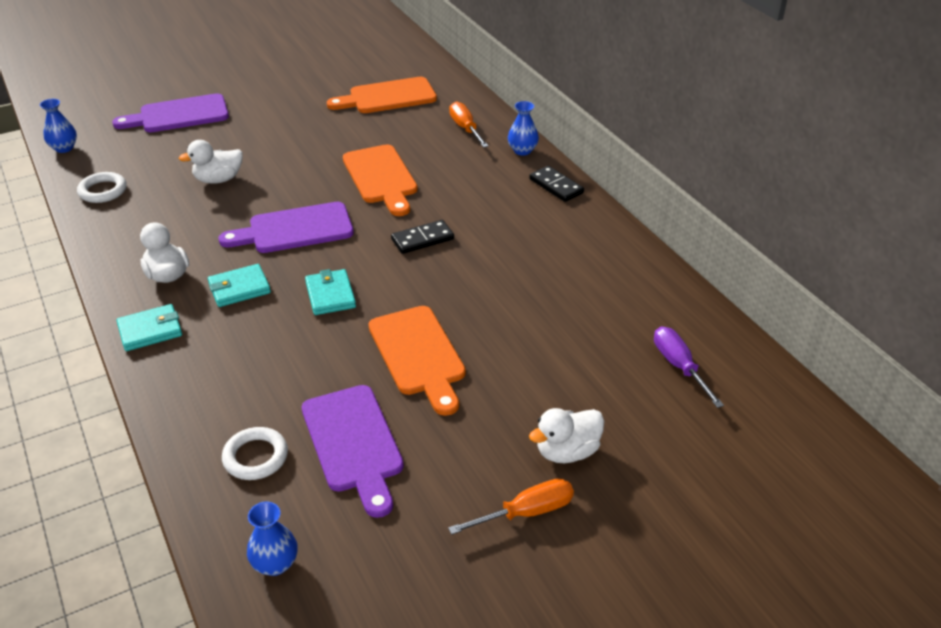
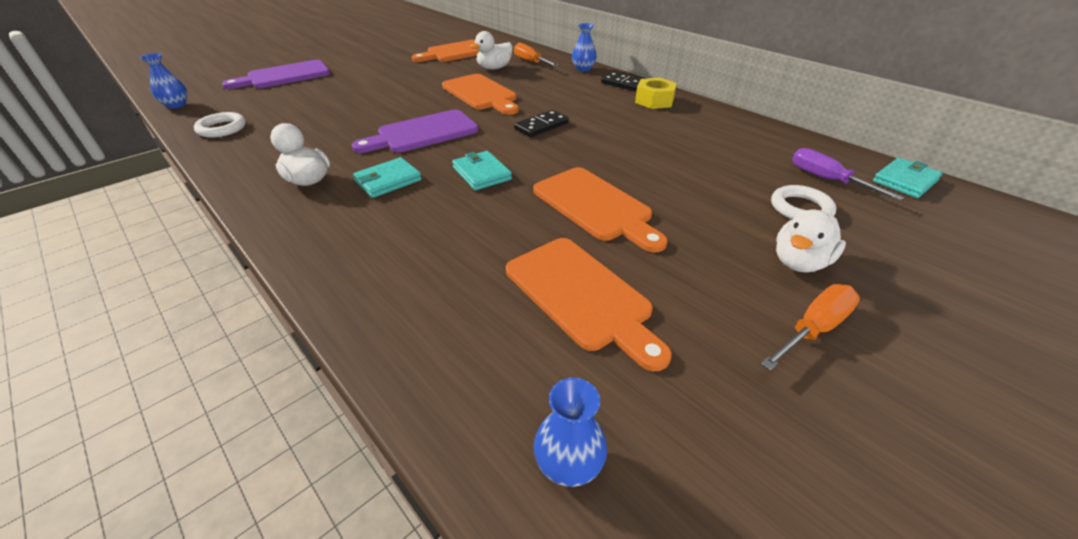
camera: 15 degrees left, 0 degrees up
turquoise wallet [116,304,182,351] -> turquoise wallet moved to [873,158,943,198]
white duck [179,140,243,184] -> white duck moved to [470,31,513,69]
white ring [222,427,288,480] -> white ring moved to [771,185,836,220]
purple cutting board [302,385,404,518] -> orange cutting board [506,238,672,371]
none -> yellow nut [635,78,677,109]

